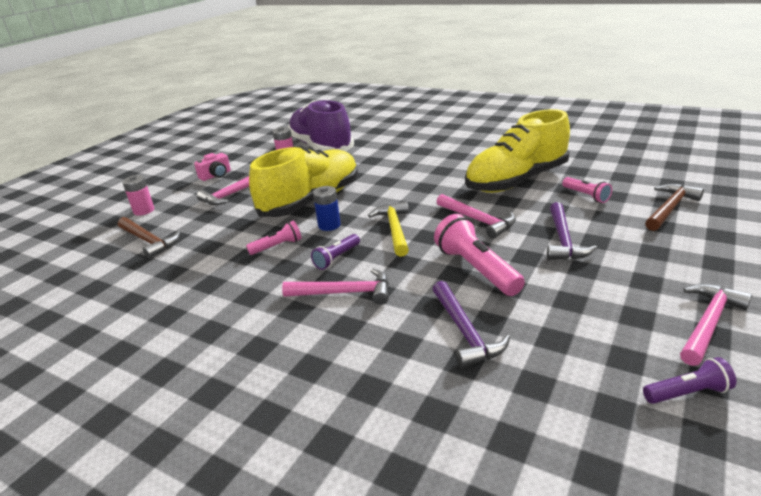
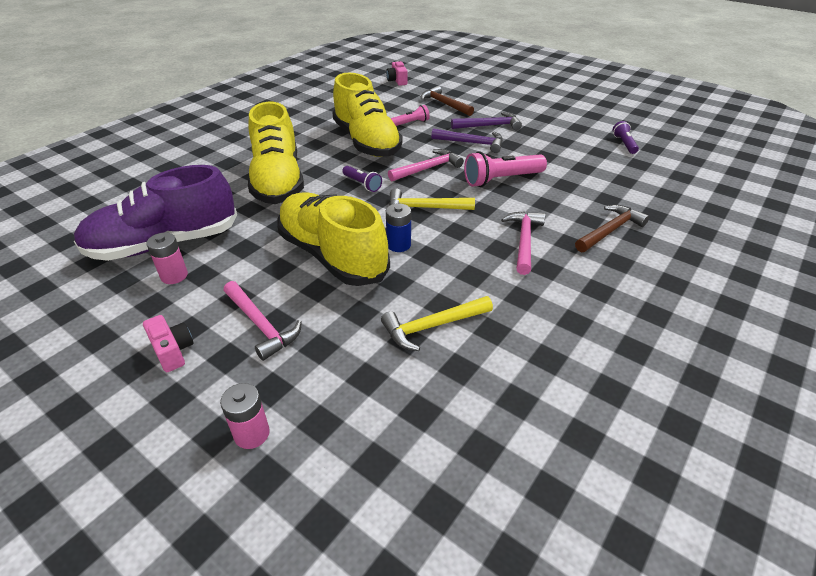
camera: 85 degrees left, 10 degrees up
brown hammer [118,217,180,259] -> brown hammer moved to [575,205,649,252]
pink flashlight [246,221,302,255] -> none
purple flashlight [311,234,360,270] -> purple flashlight moved to [343,166,382,192]
purple hammer [433,281,510,368] -> purple hammer moved to [451,112,522,130]
pink hammer [680,284,752,366] -> none
none -> yellow shoe [248,102,304,204]
none -> yellow hammer [381,296,493,351]
none -> pink camera [386,60,408,86]

